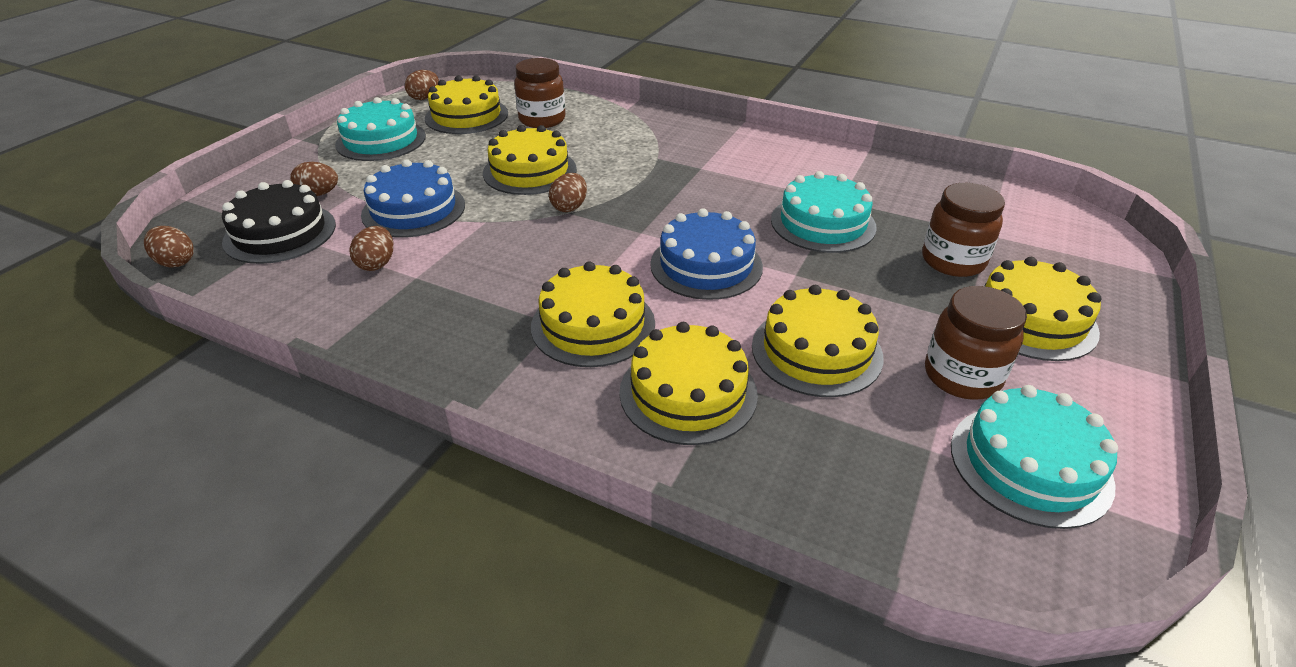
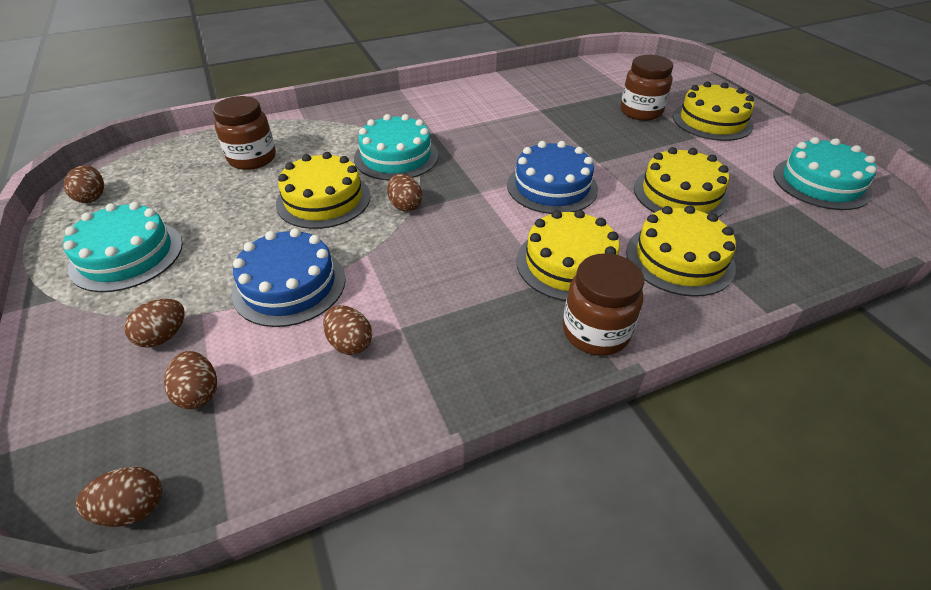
camera: 50 degrees left, 5 degrees up
black cake [222,180,336,264] -> brown egg [164,351,217,409]
yellow cake [425,76,508,134] -> none
turquoise cake [771,171,877,253] -> turquoise cake moved to [354,114,439,181]
brown jar [925,286,1027,400] -> brown jar moved to [563,253,644,356]

